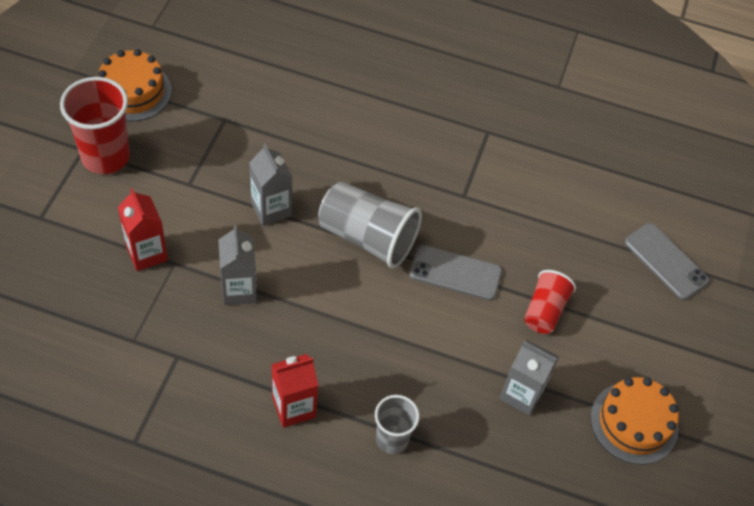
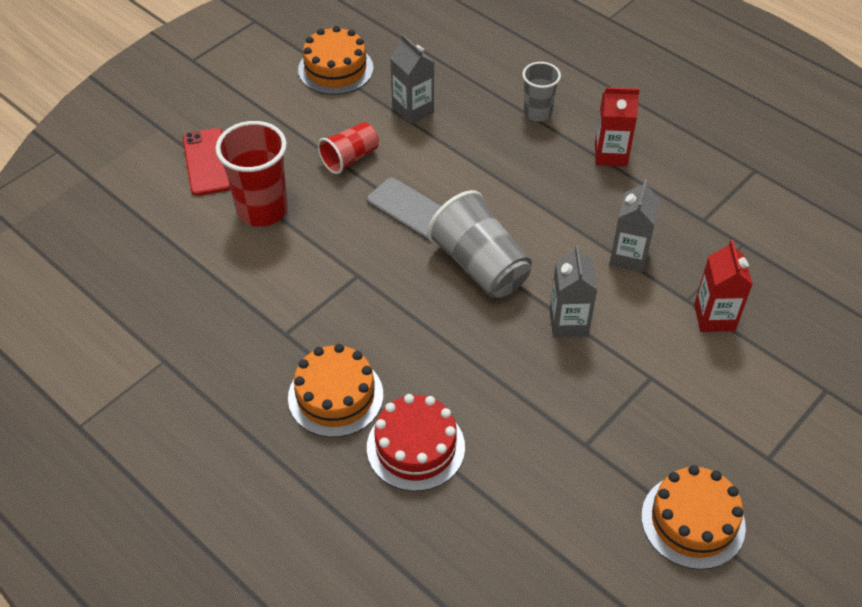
camera: 150 degrees left, 5 degrees down
red cup [60,77,130,174] -> red cup moved to [216,121,288,227]
grey phone [625,223,709,300] -> red phone [183,128,230,196]
none -> orange cake [288,344,383,437]
none -> red cake [367,394,465,491]

